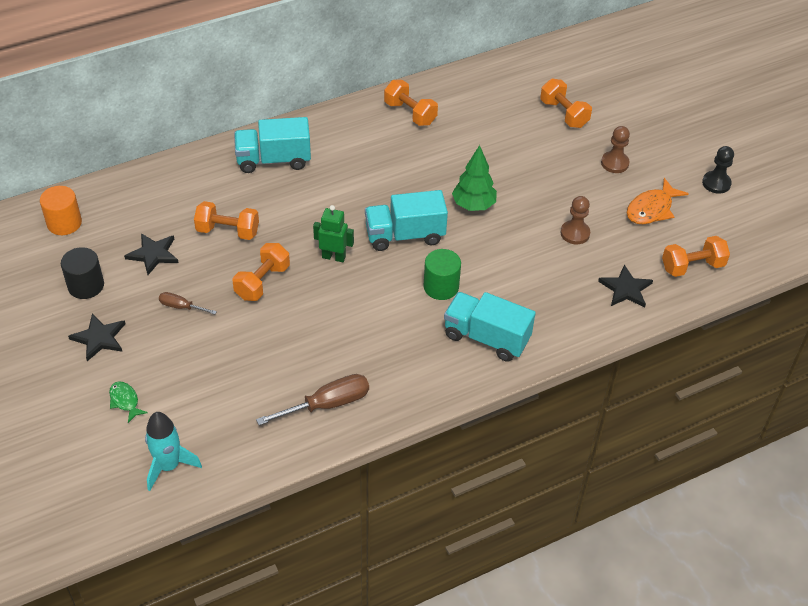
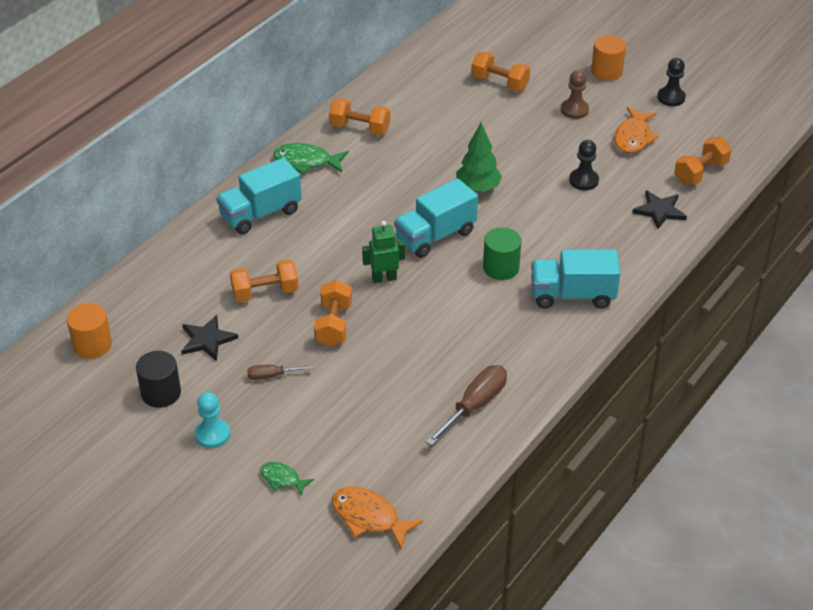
camera: 25 degrees left, 5 degrees down
black star [68,313,125,361] -> turquoise pawn [195,392,230,448]
turquoise rocket [145,412,202,491] -> orange fish [332,487,423,549]
brown pawn [560,196,590,244] -> black pawn [569,140,599,190]
none -> green fish [273,143,348,175]
none -> orange cylinder [591,35,626,81]

